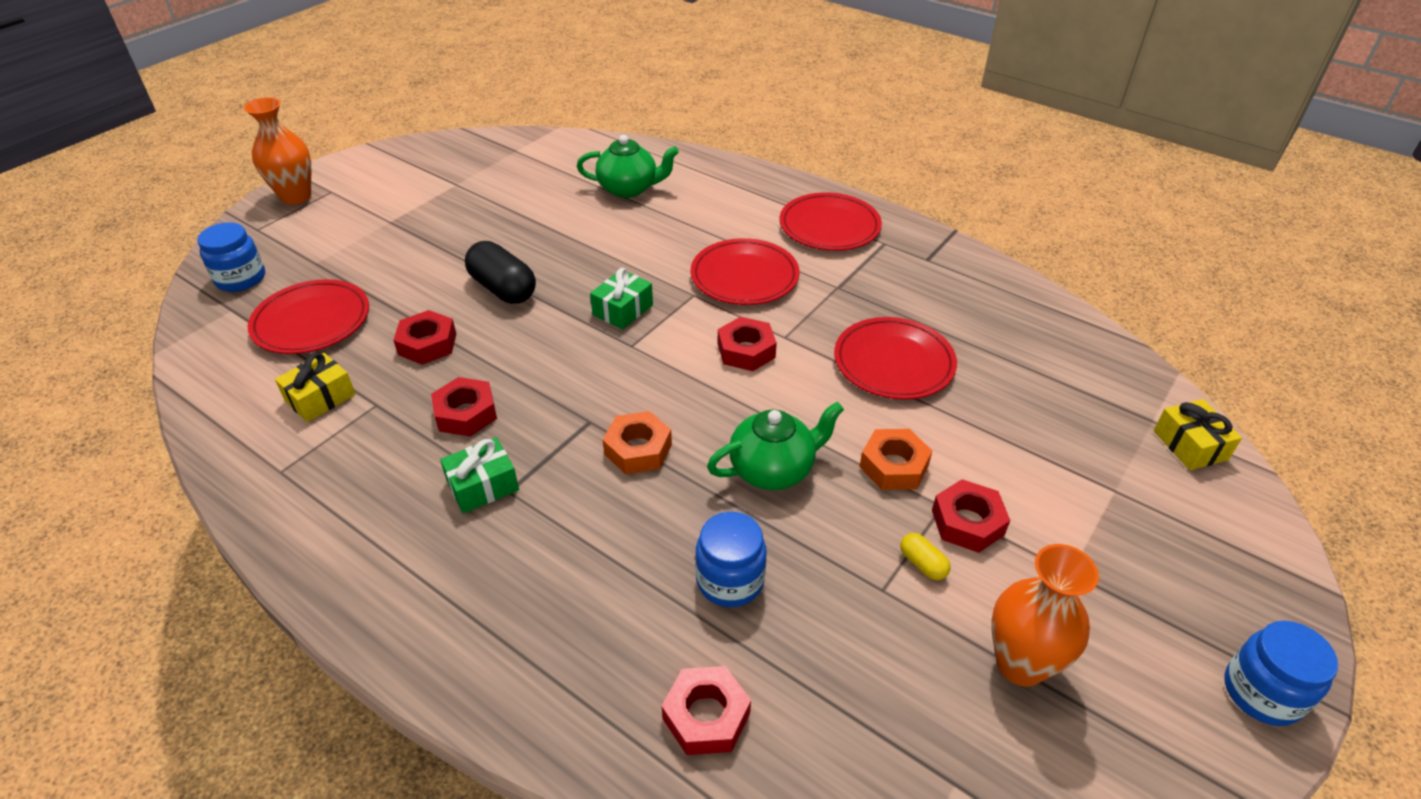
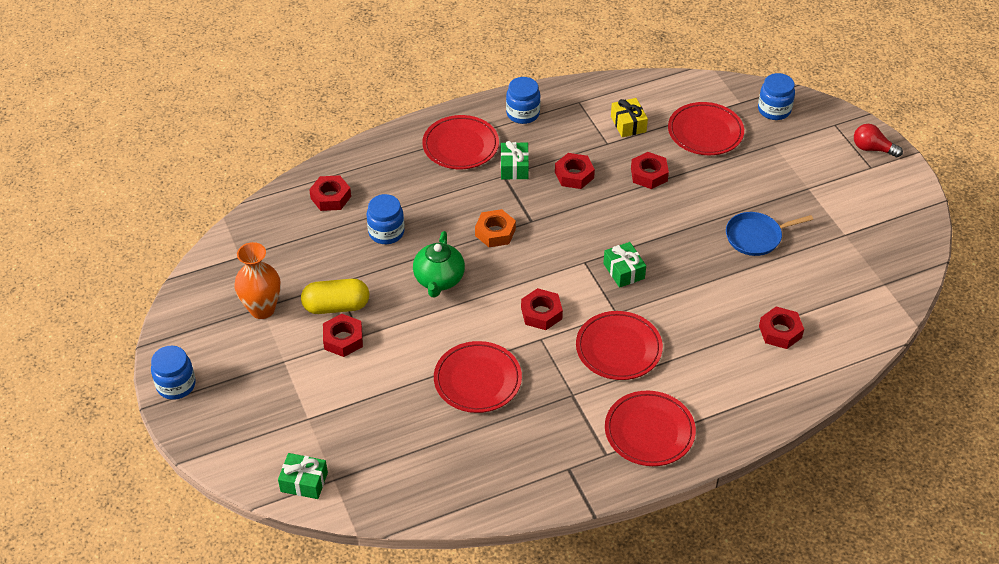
camera: 120 degrees right, 5 degrees up
orange vase [244,97,311,205] -> red light bulb [854,124,903,157]
black capsule [465,241,536,304] -> none
green teapot [577,135,679,198] -> red nut [759,306,804,349]
orange nut [859,429,932,490] -> none
yellow capsule [901,533,951,580] -> yellow capsule [301,279,369,314], size x2.11
yellow gift [1154,399,1242,470] -> green gift [278,453,328,499]
none -> red plate [422,115,499,169]
none -> blue jar [506,77,541,124]
none -> blue pan [726,212,813,256]

